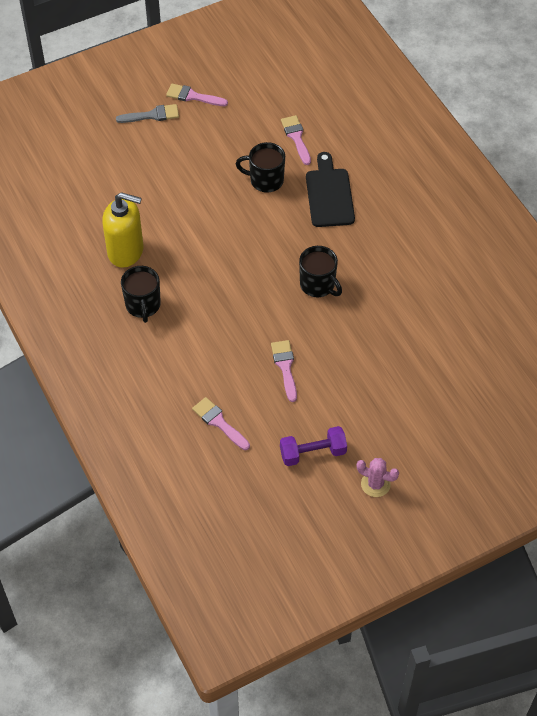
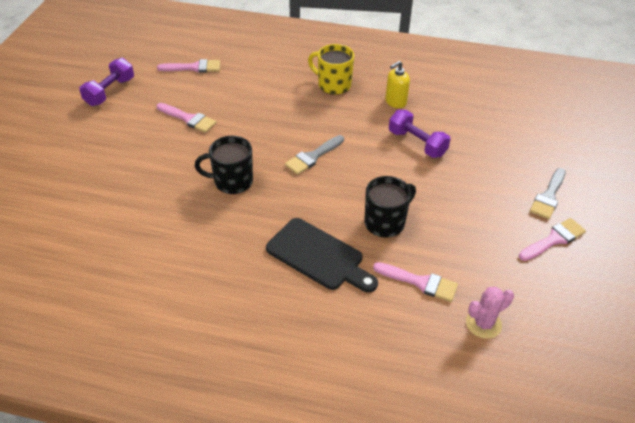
camera: 130 degrees right, 10 degrees down
yellow soap dispenser [102,192,143,268] -> yellow soap dispenser [385,61,410,108], size x0.55
black mug [121,266,161,323] -> yellow mug [308,44,354,95]
pink cactus [357,458,399,497] -> pink cactus moved to [466,287,514,339]
none -> grey brush [285,135,344,175]
none -> purple dumbbell [389,110,451,158]

